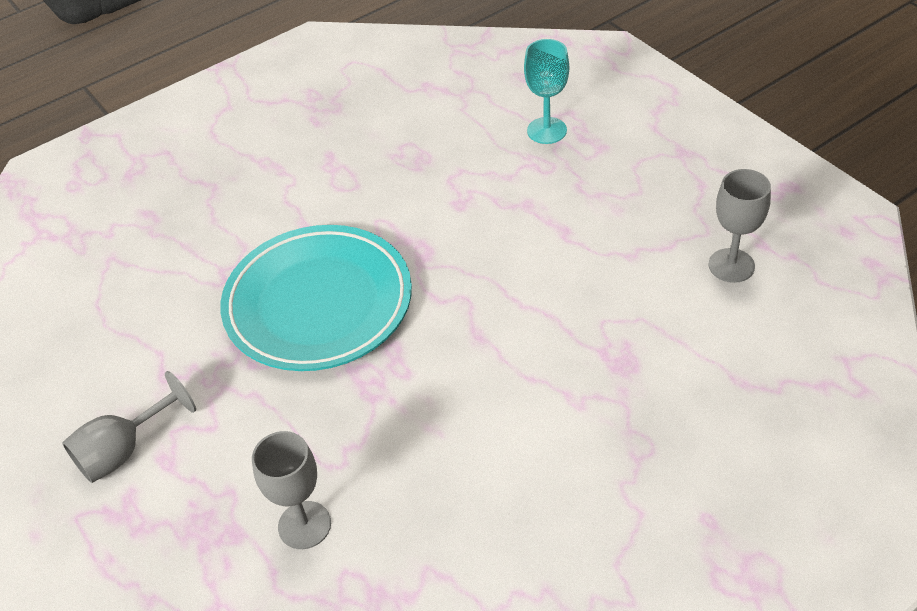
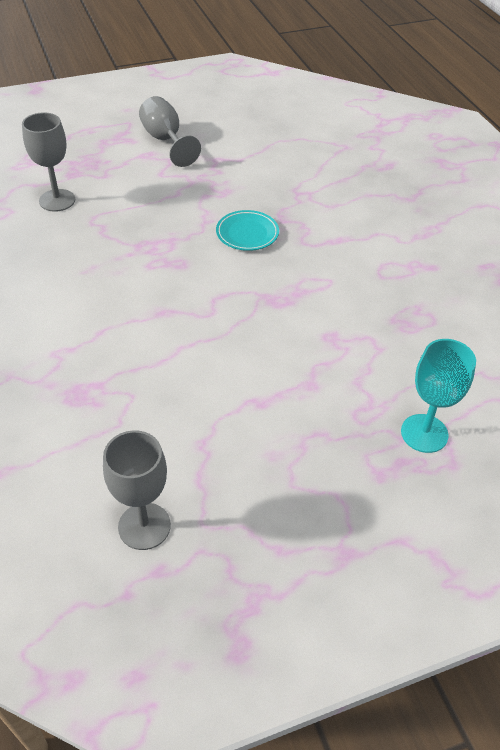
camera: 100 degrees right, 0 degrees up
turquoise plate [220,225,412,371] -> turquoise plate [216,210,279,251], size x0.41

